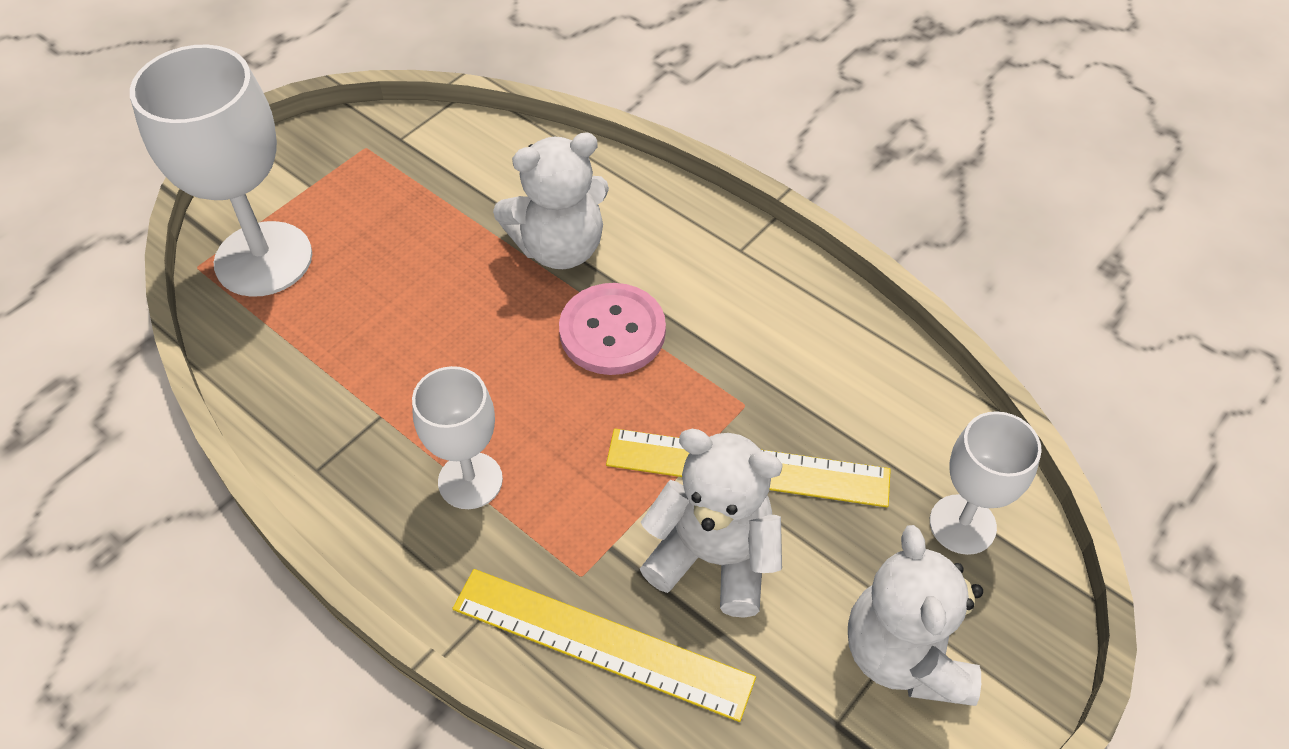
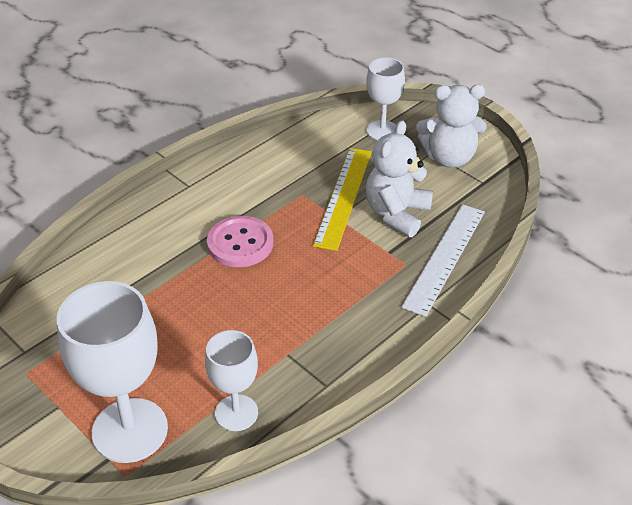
camera: 85 degrees left, 10 degrees down
white goblet [412,366,503,509] -> white goblet moved to [205,330,258,431]
yellow ruler [452,569,756,722] -> white ruler [401,204,485,317]
white teddy bear [493,132,609,269] -> none

